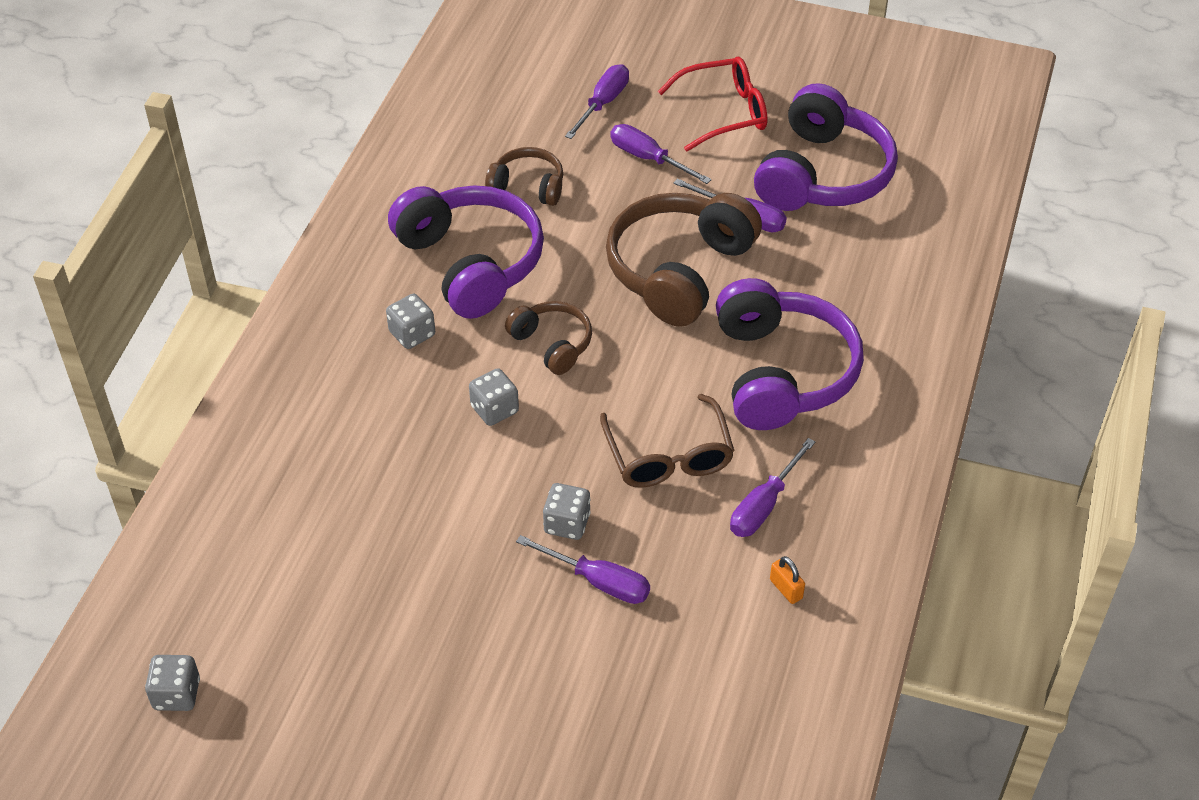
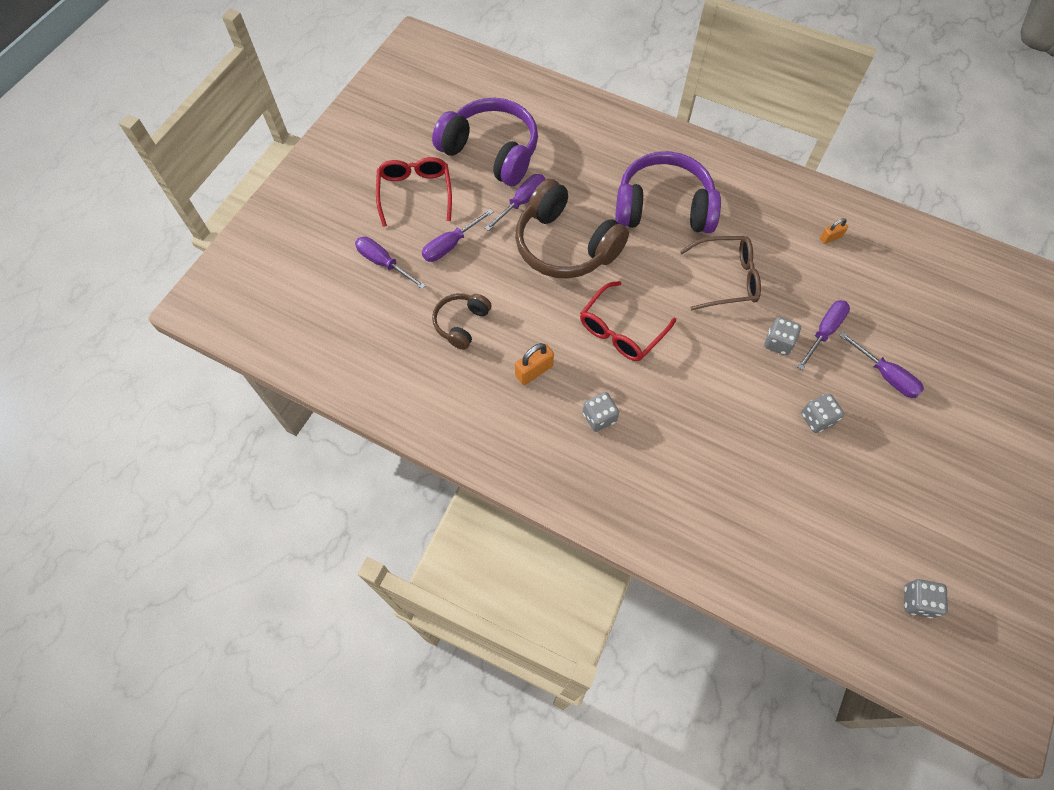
camera: 80 degrees left, 15 degrees up
purple headphones [388,186,544,319] -> orange padlock [515,343,554,385]
grey dice [469,368,519,426] -> grey dice moved to [801,394,844,433]
brown headphones [505,301,592,375] -> red glasses [580,281,676,361]
purple screwdriver [730,438,815,537] -> purple screwdriver moved to [839,332,924,398]

